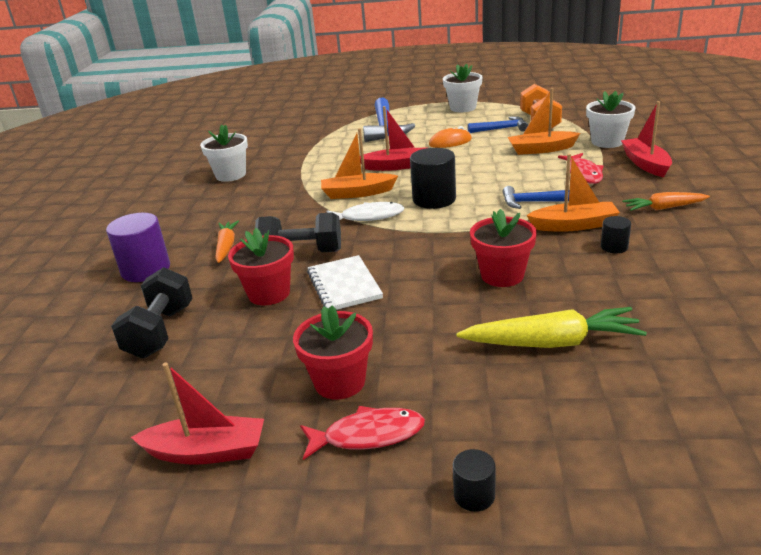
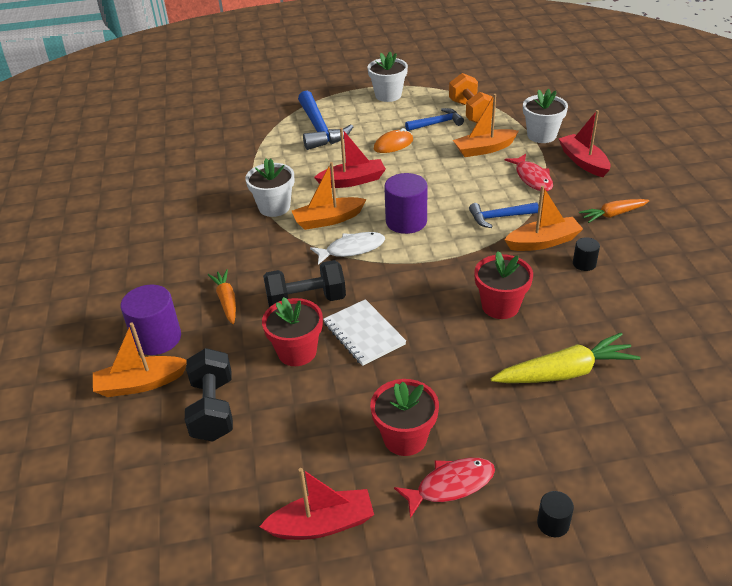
camera: 15 degrees left, 10 degrees up
white flower pot [200,125,248,182] -> white flower pot moved to [245,159,294,217]
black cylinder [410,148,456,209] -> purple cylinder [384,173,427,234]
none -> orange boat [93,322,187,397]

